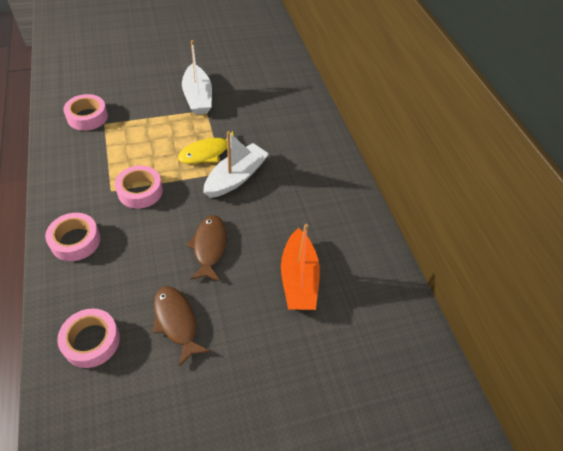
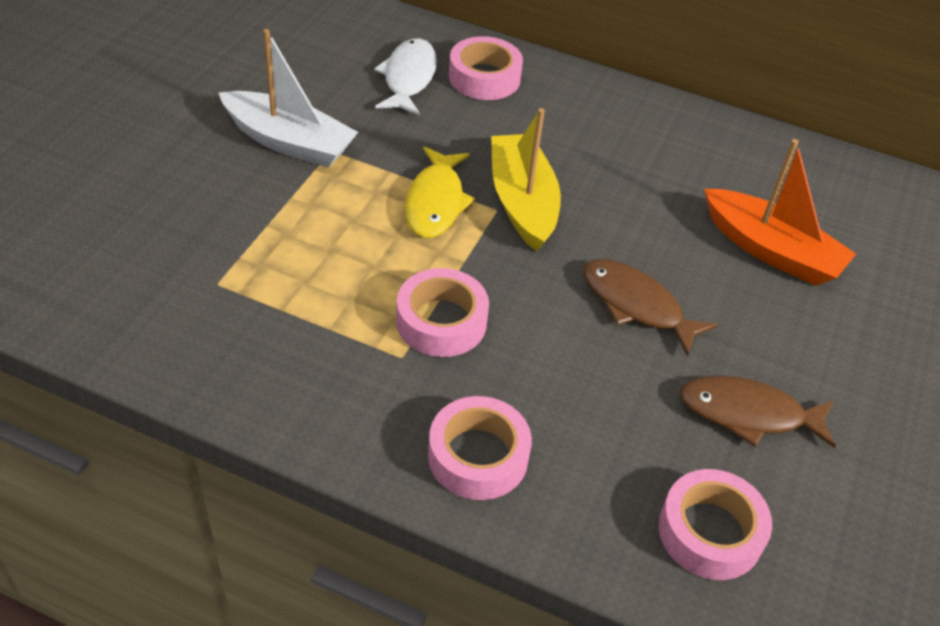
camera: 50 degrees left, 5 degrees down
pink tape [63,94,108,131] -> pink tape moved to [449,36,523,100]
white boat [203,131,269,198] -> yellow boat [491,108,561,252]
none -> white fish [374,38,437,115]

